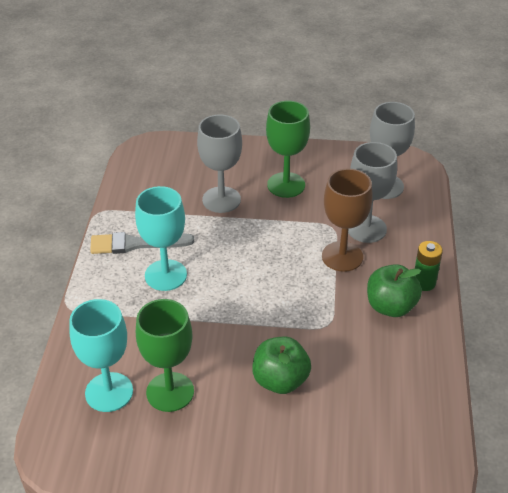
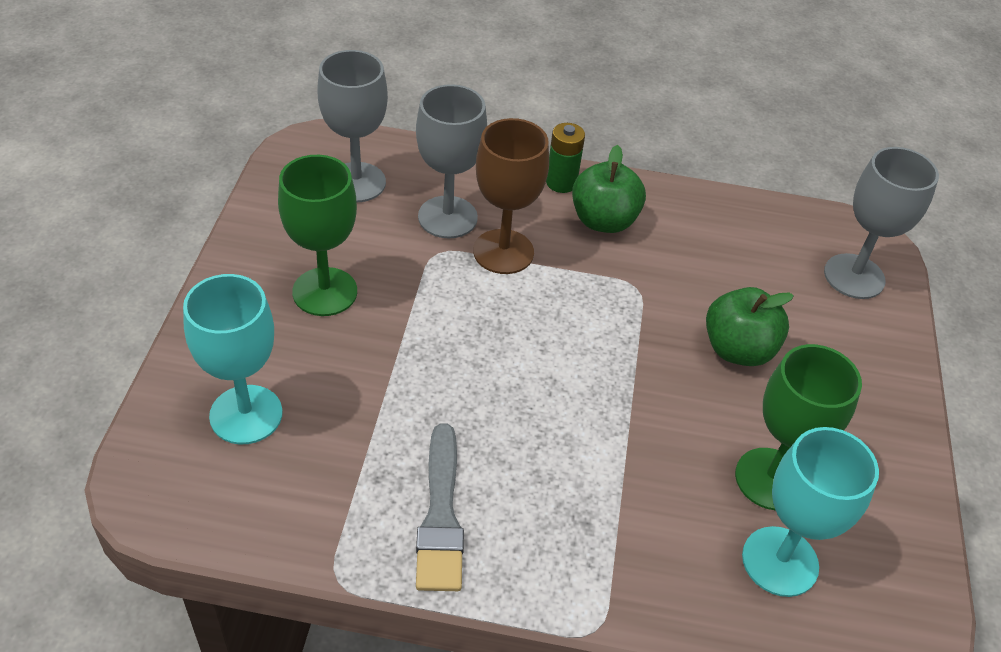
camera: 90 degrees left, 5 degrees up
turquoise goblet [135,186,187,291] -> turquoise goblet moved to [183,274,283,444]
grey goblet [197,115,242,213] -> grey goblet moved to [824,147,939,299]

